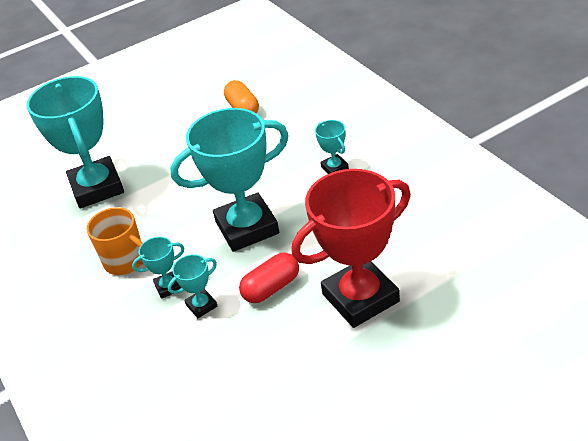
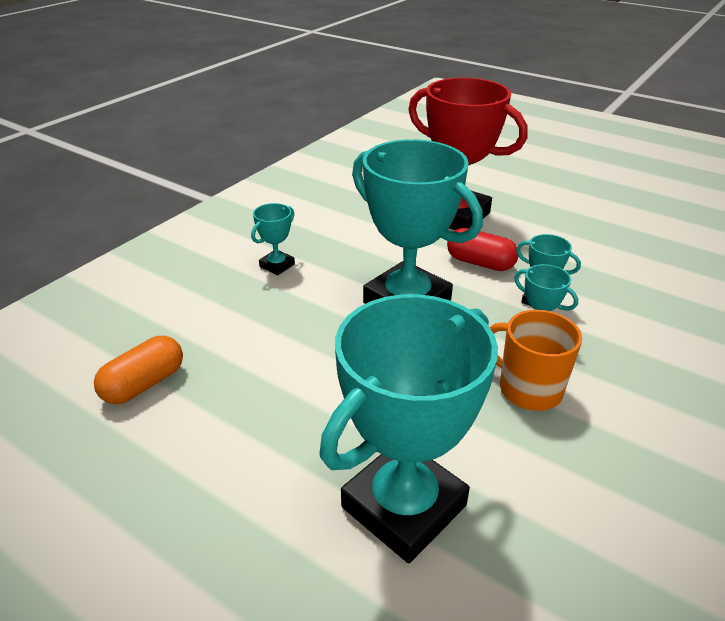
camera: 120 degrees left, 5 degrees down
orange mug [87,207,144,275] -> orange mug turned 60 degrees counterclockwise [490,310,582,411]

